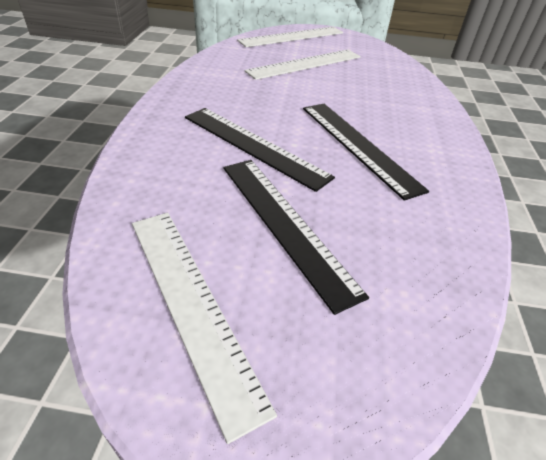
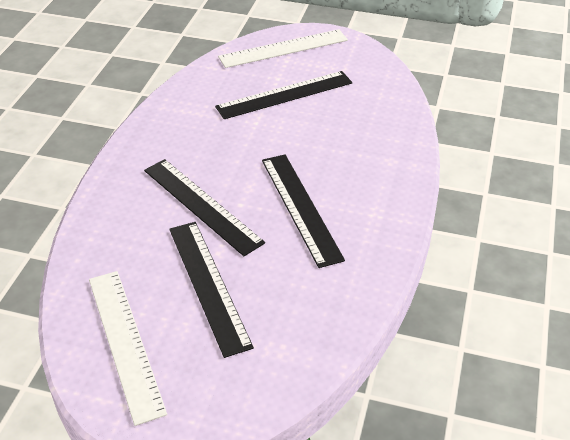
camera: 10 degrees right, 0 degrees up
white ruler [245,50,361,80] -> black ruler [215,71,352,119]

